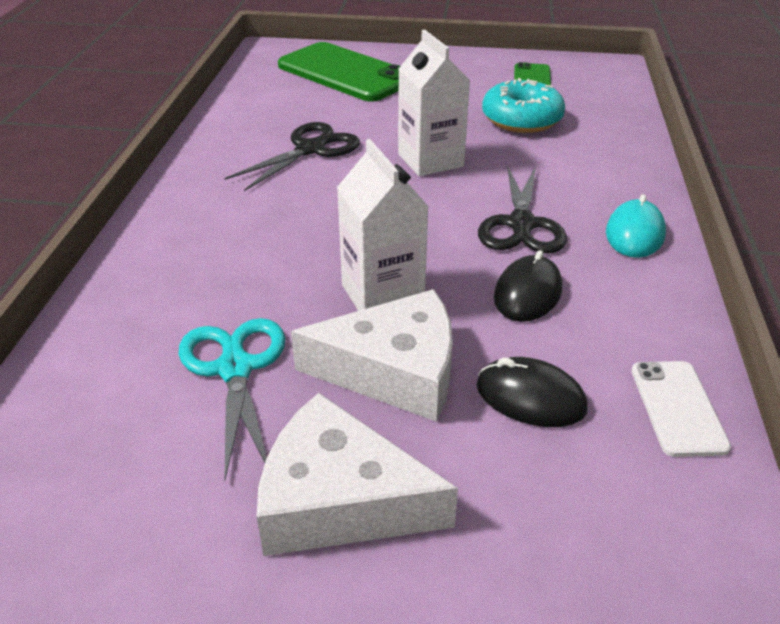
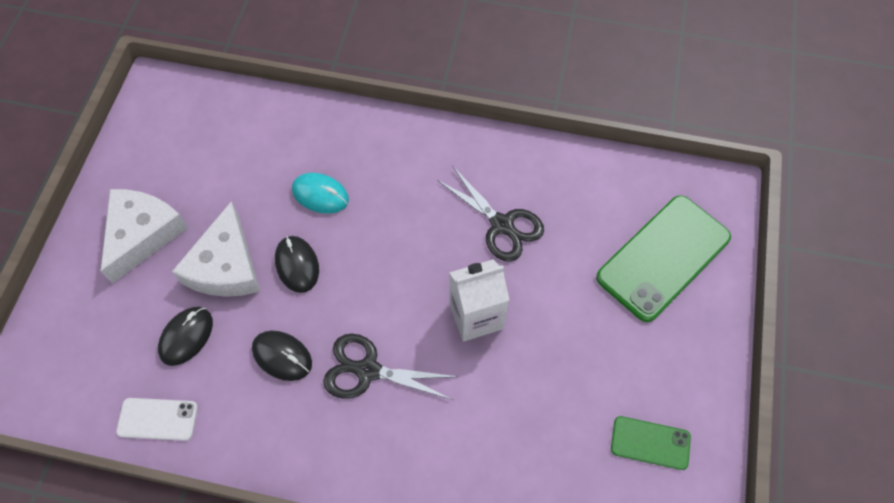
camera: 95 degrees right, 25 degrees up
turquoise scissors [179,318,285,480] -> none
white carton [337,139,429,311] -> black mouse [275,236,319,293]
turquoise donut [482,78,565,133] -> none
turquoise mouse [606,194,666,258] -> turquoise mouse moved to [292,173,349,214]

